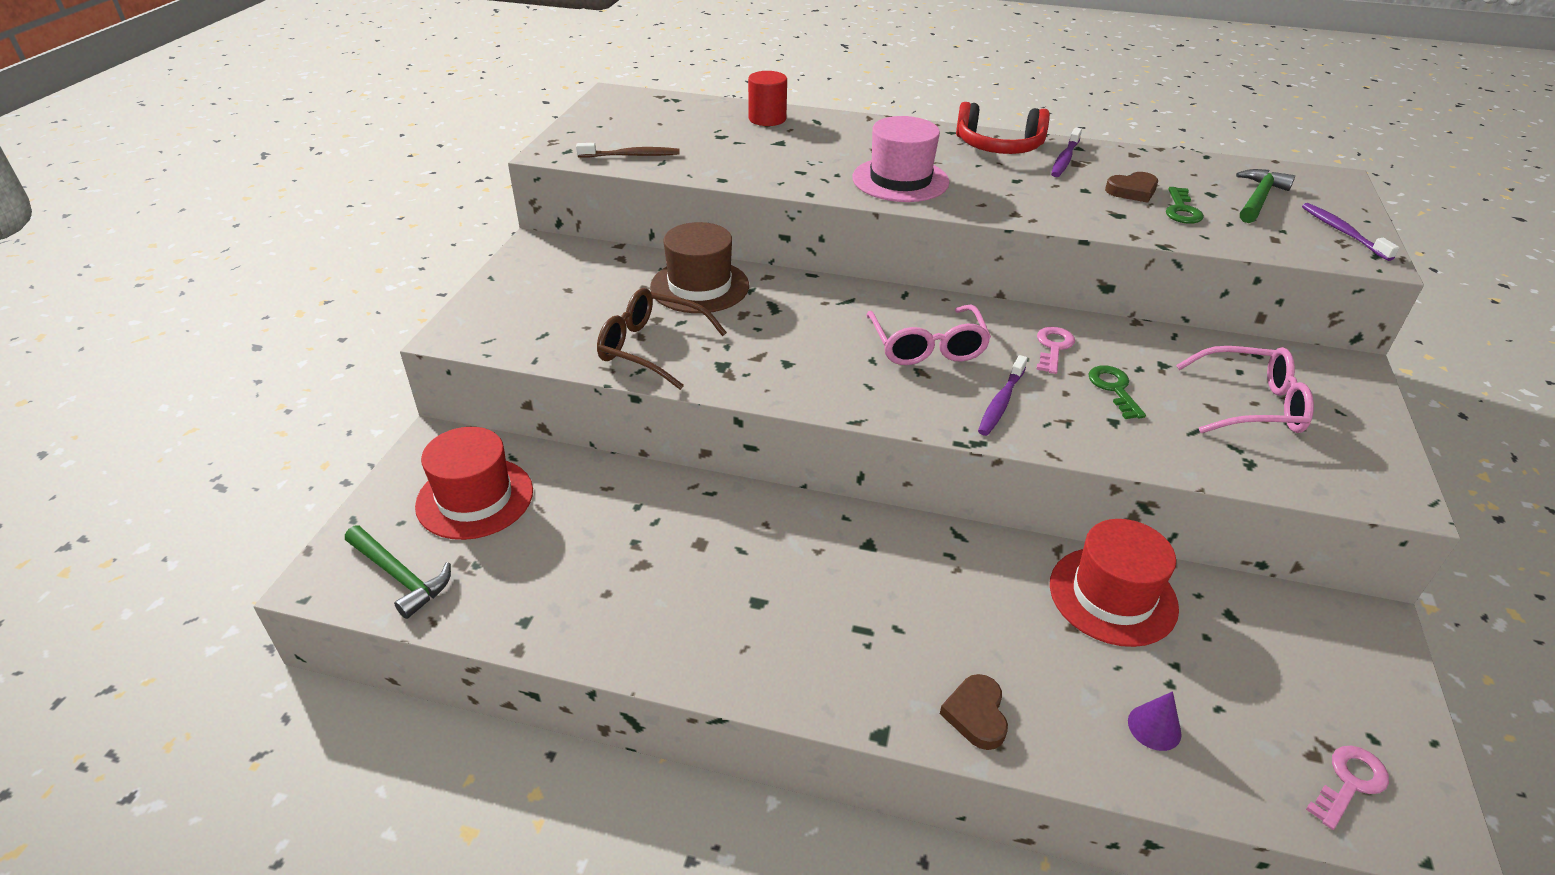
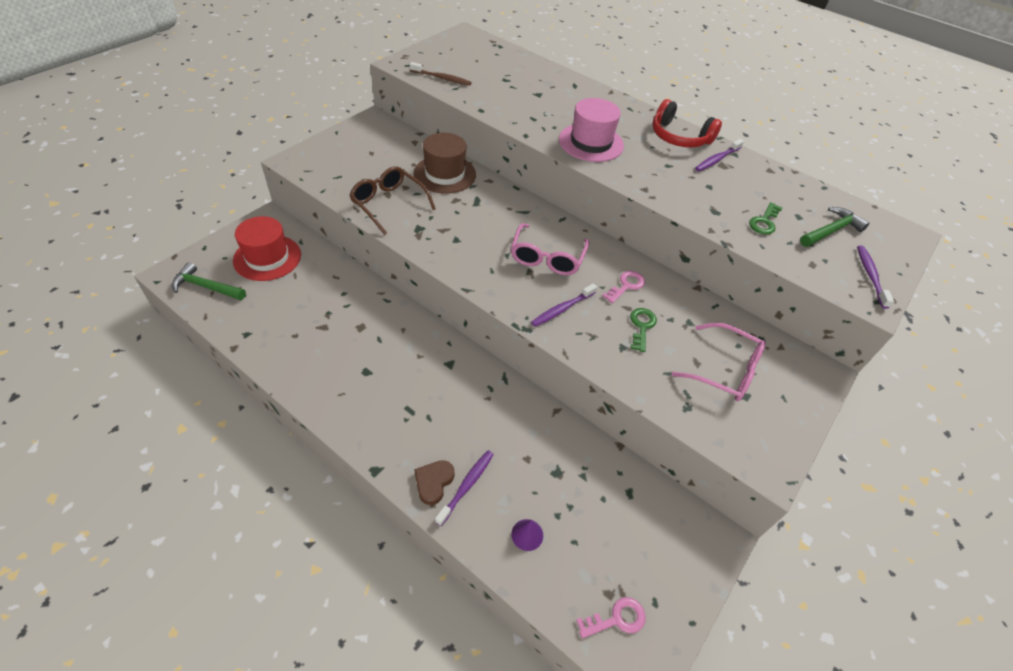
camera: 20 degrees right, 10 degrees up
green hammer [345,525,451,619] -> green hammer turned 135 degrees clockwise [172,262,246,300]
red cylinder [748,71,787,126] -> none
red hat [1050,519,1179,647] -> none
brown heart [1105,172,1158,203] -> none
none -> purple toothbrush [435,450,494,526]

